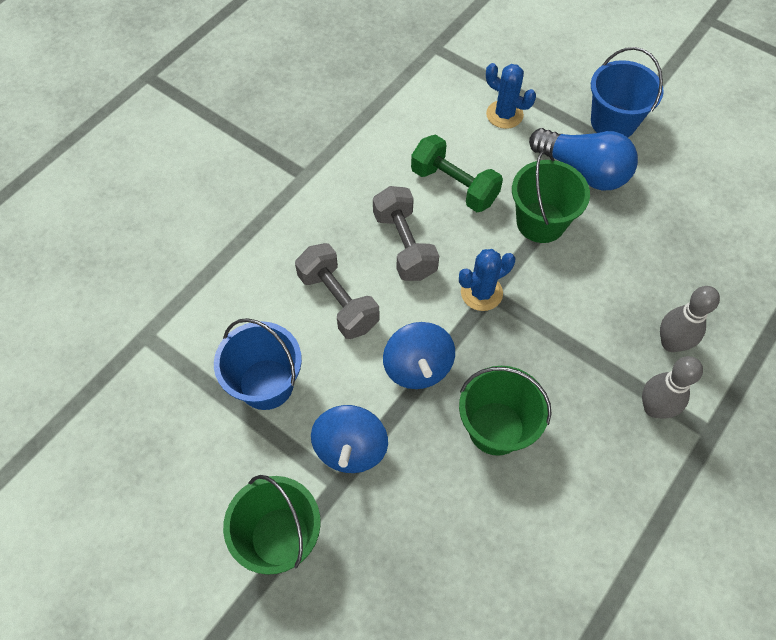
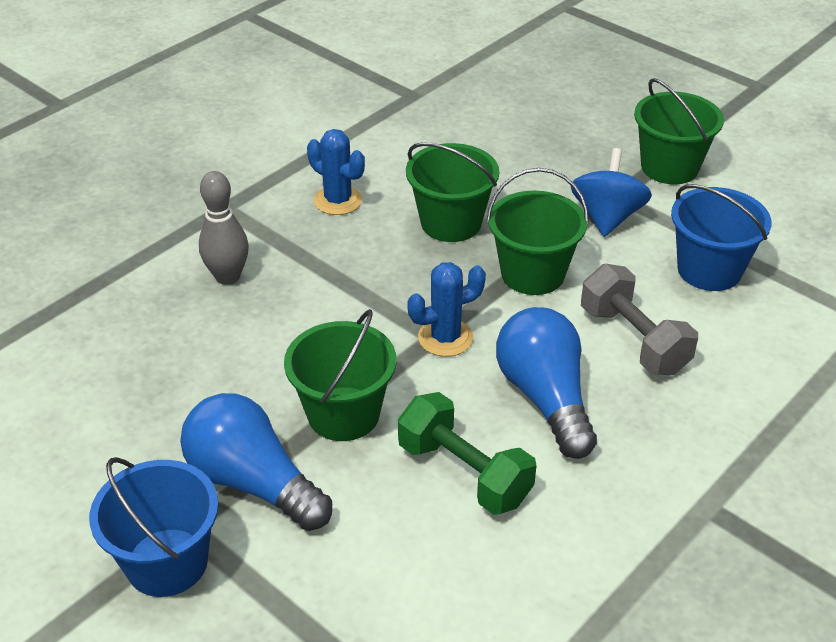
camera: 175 degrees left, 20 degrees down
grey dumbbell [373,186,439,281] -> blue light bulb [496,307,597,459]
blue spinning top [383,322,455,389] -> green bucket [486,168,589,295]
blue cactus [486,63,536,129] -> blue cactus moved to [307,129,365,215]
grey bowling pin [642,356,703,418] -> none

